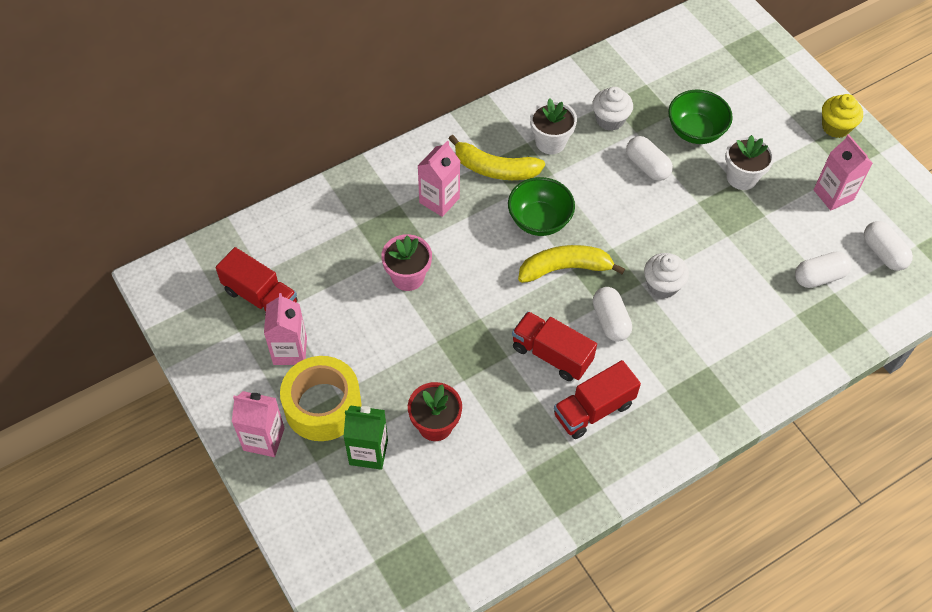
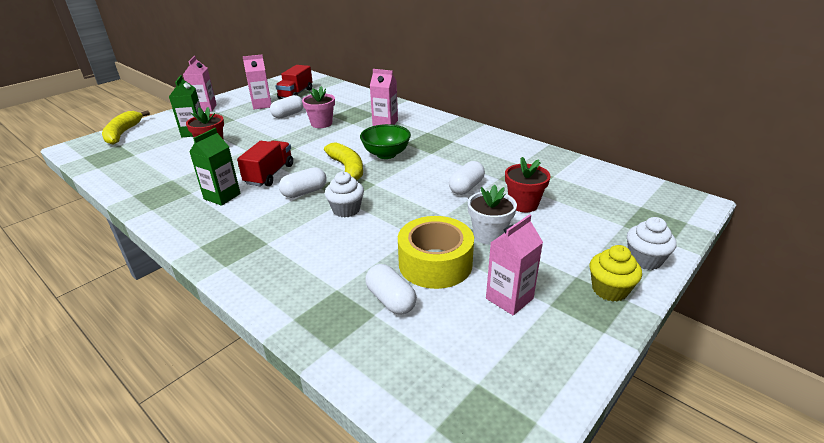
camera: 75 degrees right, 25 degrees down
yellow tape [280,356,361,441] -> yellow tape moved to [398,216,474,289]
yellow banana [449,135,545,180] -> yellow banana moved to [102,110,150,145]
white flower pot [530,99,577,154] -> none
red truck [554,360,641,439] -> green carton [189,128,241,206]
white cupcake [592,87,633,131] -> white cupcake moved to [627,217,677,270]
green bowl [668,90,733,144] -> red flower pot [505,157,550,212]
white capsule [864,221,913,271] -> white capsule moved to [270,95,303,119]

